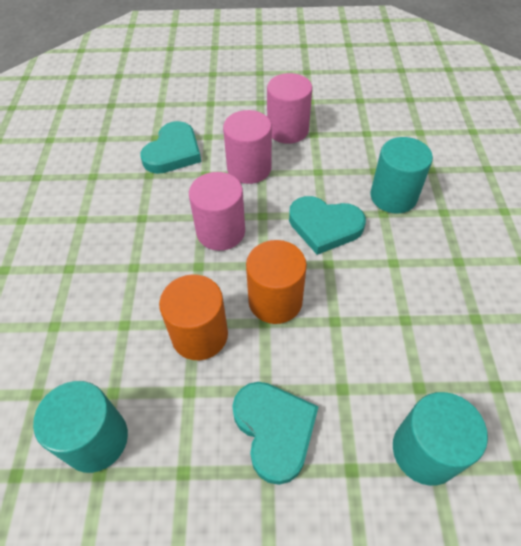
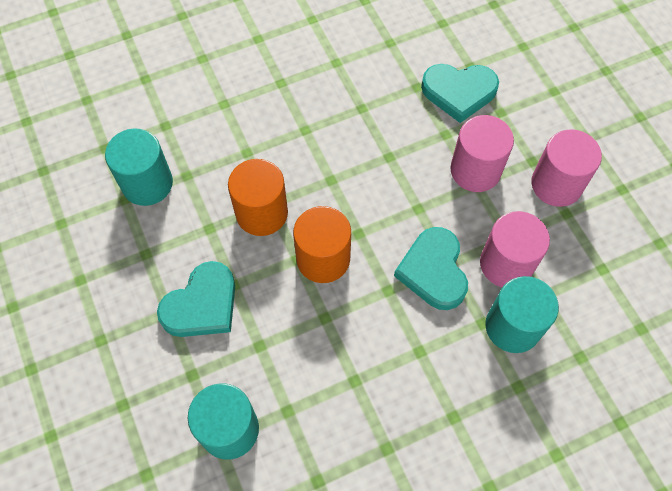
camera: 65 degrees right, 10 degrees up
pink cylinder [189,172,245,251] -> pink cylinder moved to [480,211,550,287]

